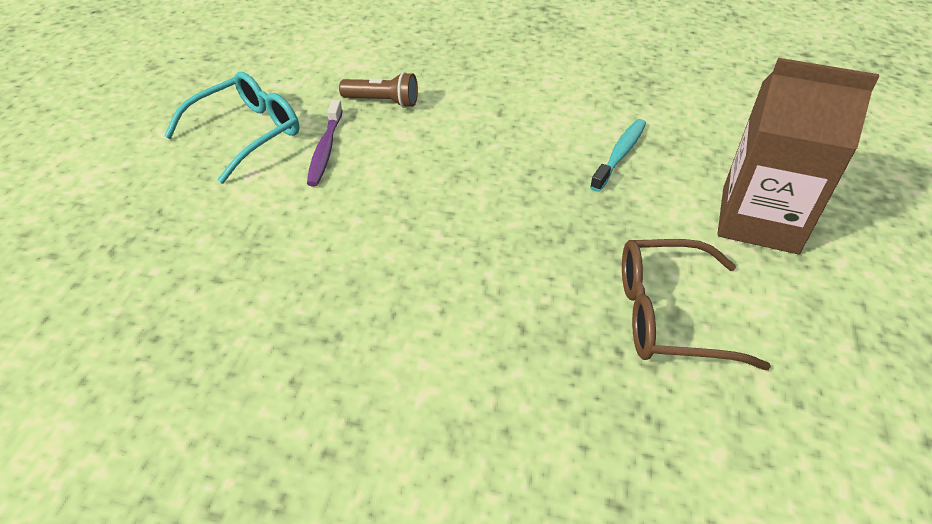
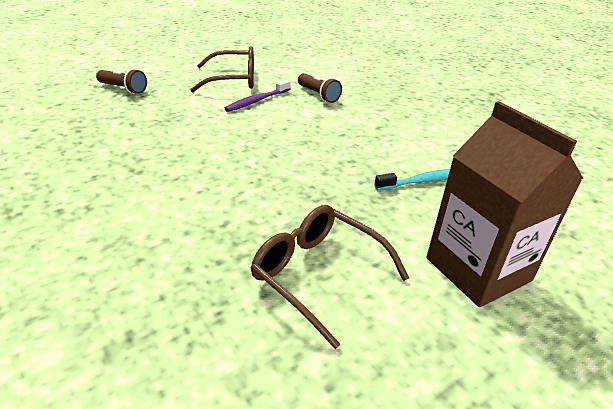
camera: 40 degrees right, 10 degrees down
turquoise glasses [164,72,299,183] -> brown glasses [190,46,254,93]
none -> brown flashlight [96,69,147,94]

